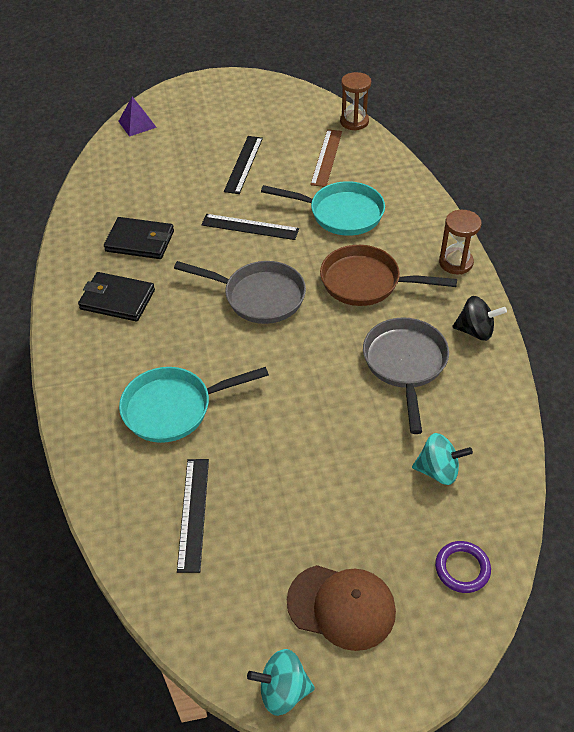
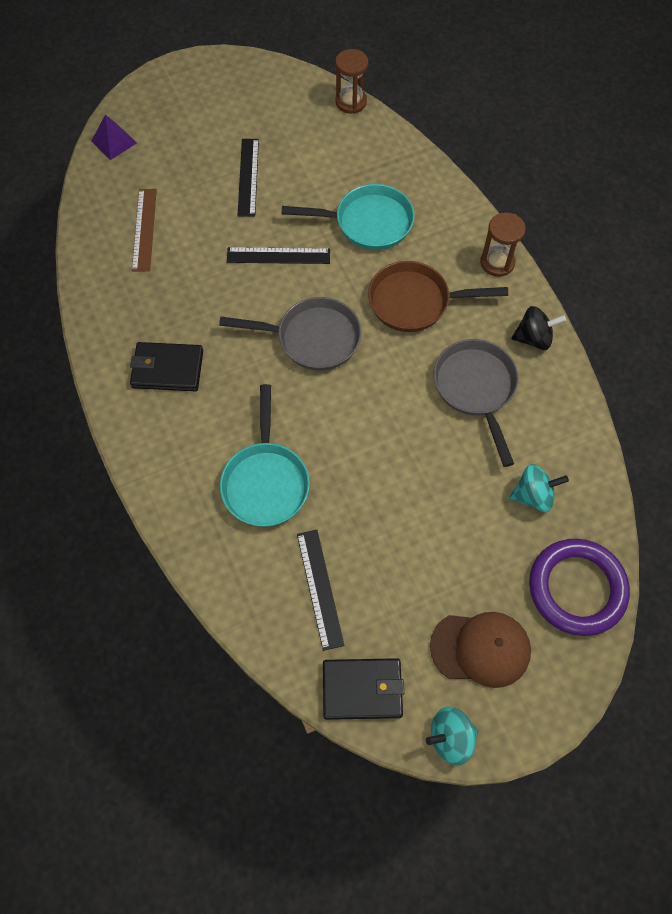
camera: 15 degrees left, 15 degrees up
black wallet [104,217,174,259] -> black wallet moved to [323,658,404,720]
turquoise pan [119,367,269,443] -> turquoise pan turned 60 degrees counterclockwise [220,384,310,527]
brown ruler [310,129,342,187] -> brown ruler moved to [132,189,157,272]
purple ring [435,541,491,593] -> purple ring [529,539,630,636], size x1.97

